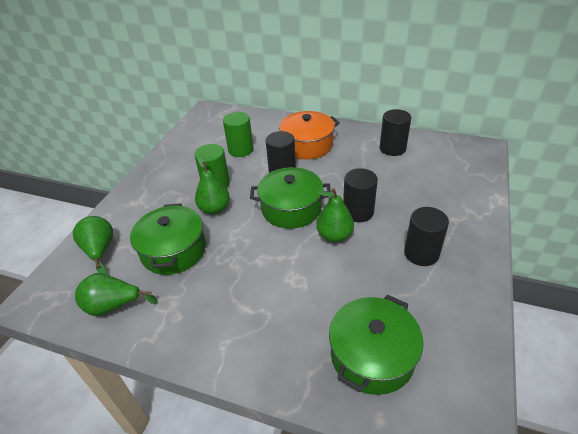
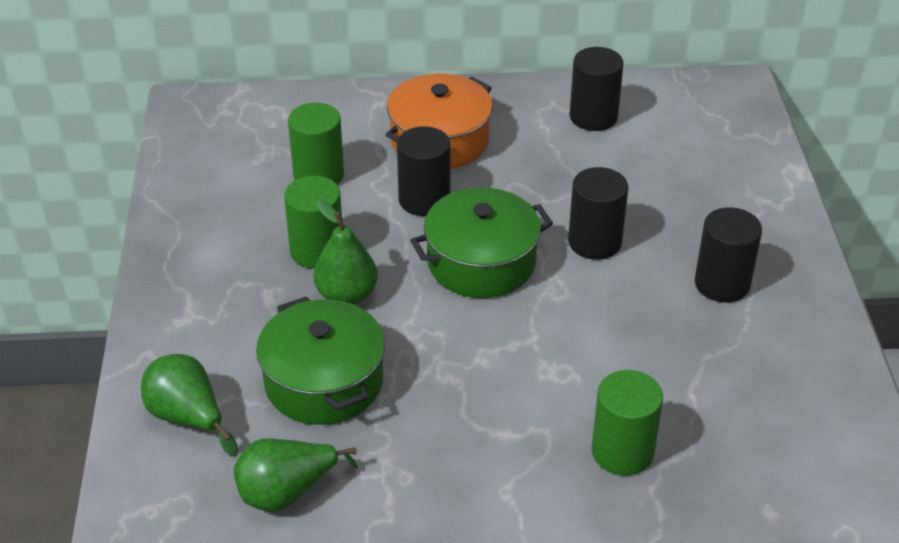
camera: 25 degrees left, 0 degrees up
green pear [316,188,354,243] -> none
green pot [329,295,424,395] -> none
none -> green cylinder [592,370,663,476]

